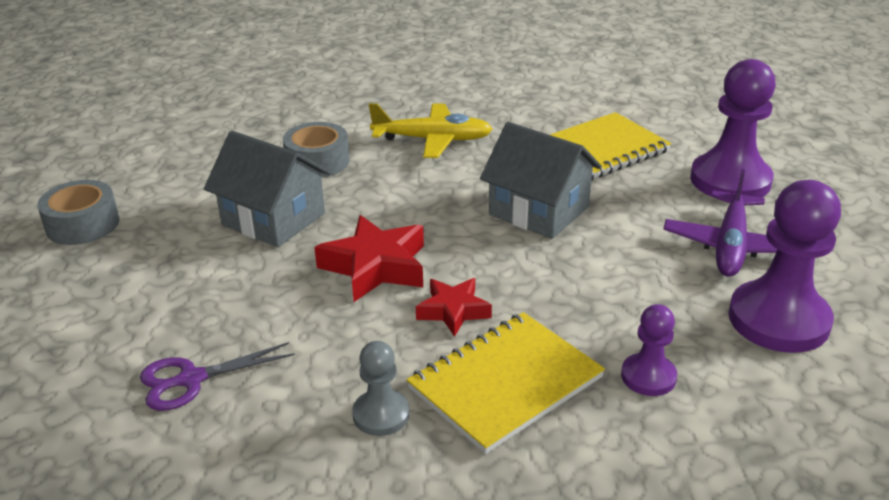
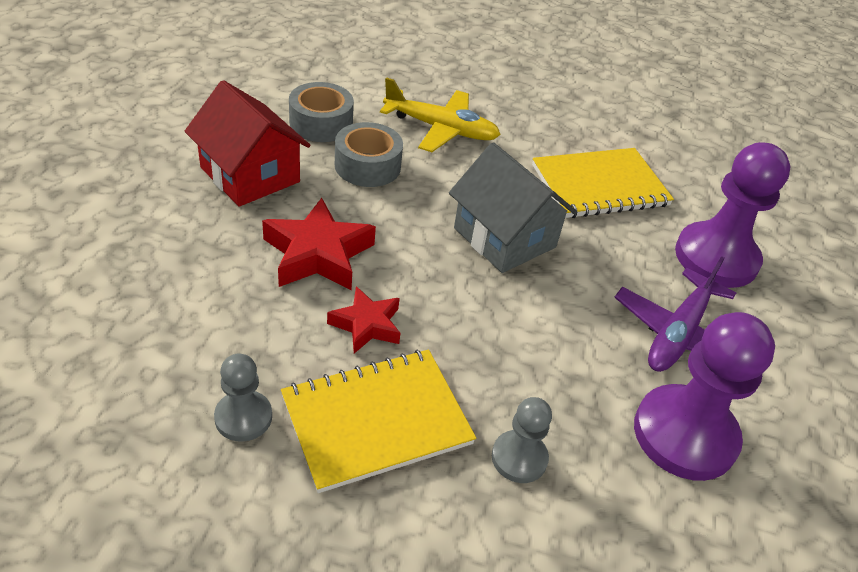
camera: 10 degrees right, 10 degrees up
grey tape [37,180,119,245] -> grey tape moved to [335,122,403,187]
purple scissors [140,342,295,411] -> none
grey house [204,131,331,247] -> red house [185,80,310,207]
purple pawn [621,304,677,396] -> grey pawn [492,397,552,483]

